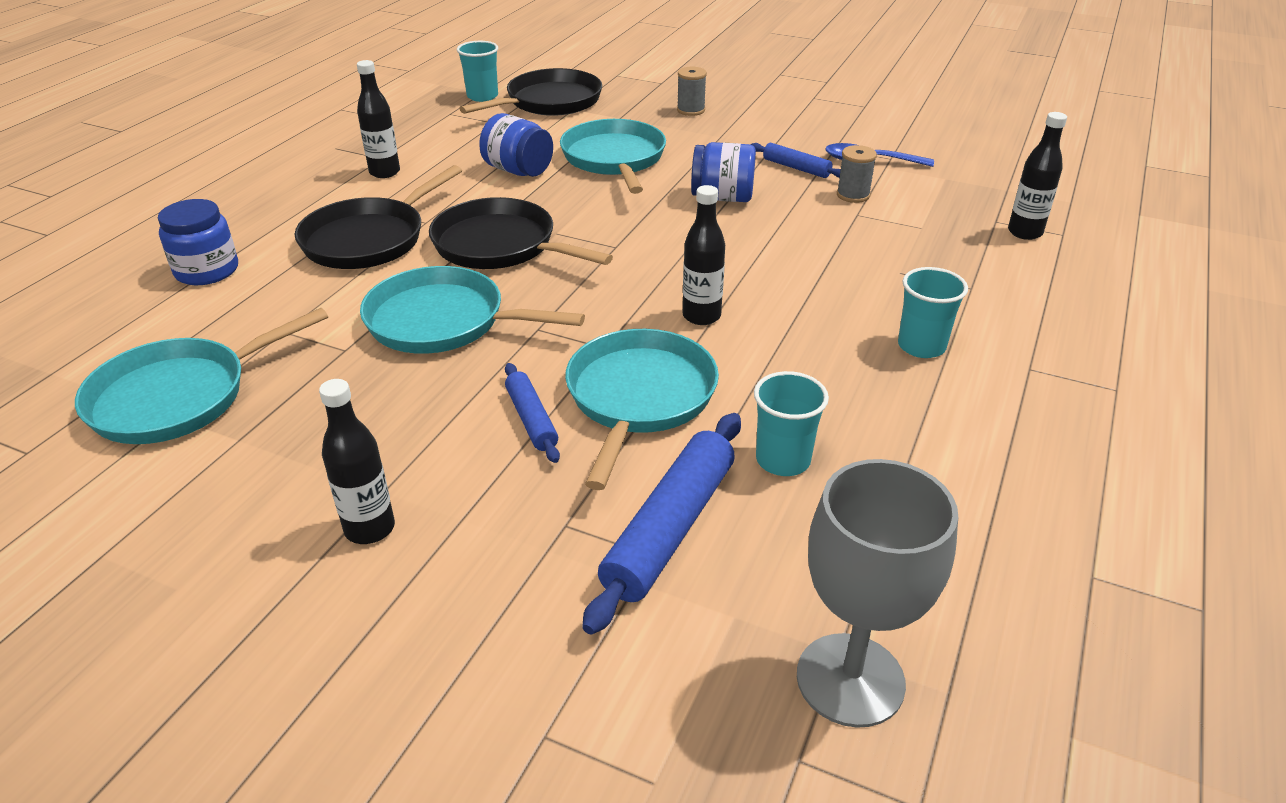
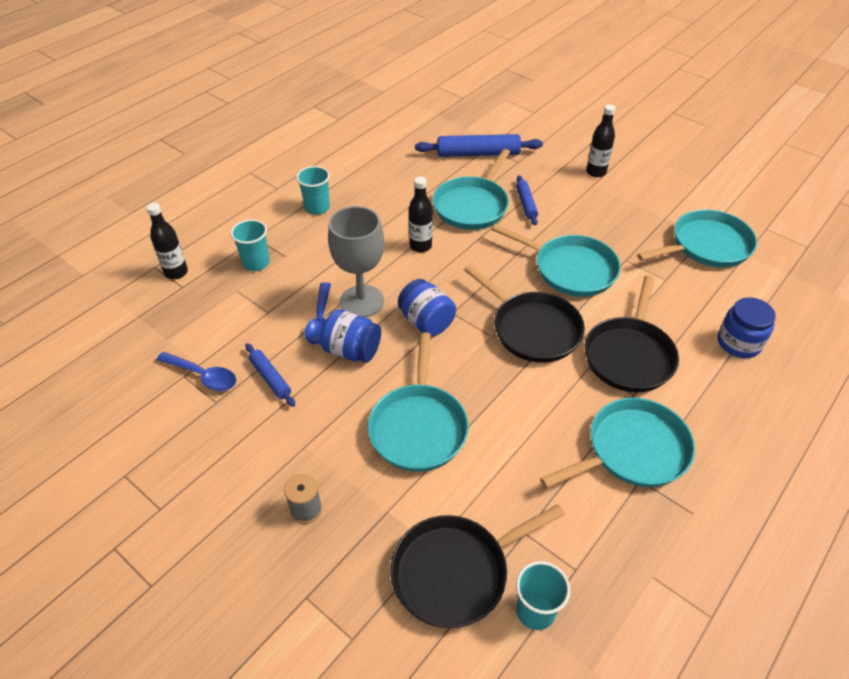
camera: 165 degrees left, 10 degrees up
black pan [295,165,462,269] -> black pan turned 150 degrees clockwise [584,276,679,392]
black bottle [357,60,400,178] -> turquoise pan [540,398,695,488]
blue jar [479,113,553,177] -> blue jar moved to [398,279,456,337]
blue rolling pin [582,413,741,634] -> blue rolling pin turned 45 degrees clockwise [415,134,543,157]
turquoise cup [754,371,829,476] -> turquoise cup moved to [230,219,270,271]
grey goblet [797,459,958,728] -> grey goblet moved to [328,206,384,317]
grey spool [837,145,877,203] -> none
none -> blue spoon [304,282,331,345]

